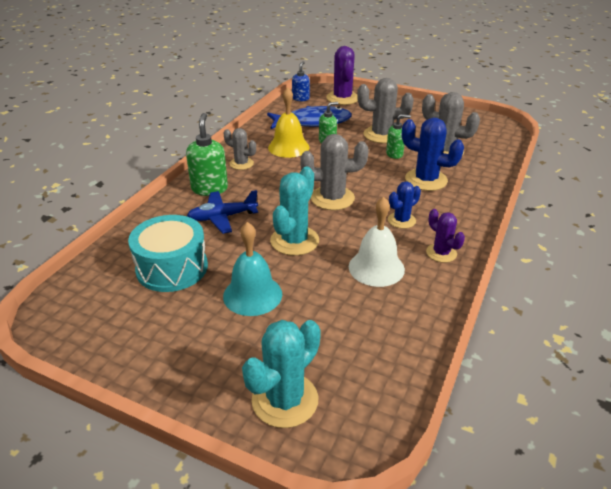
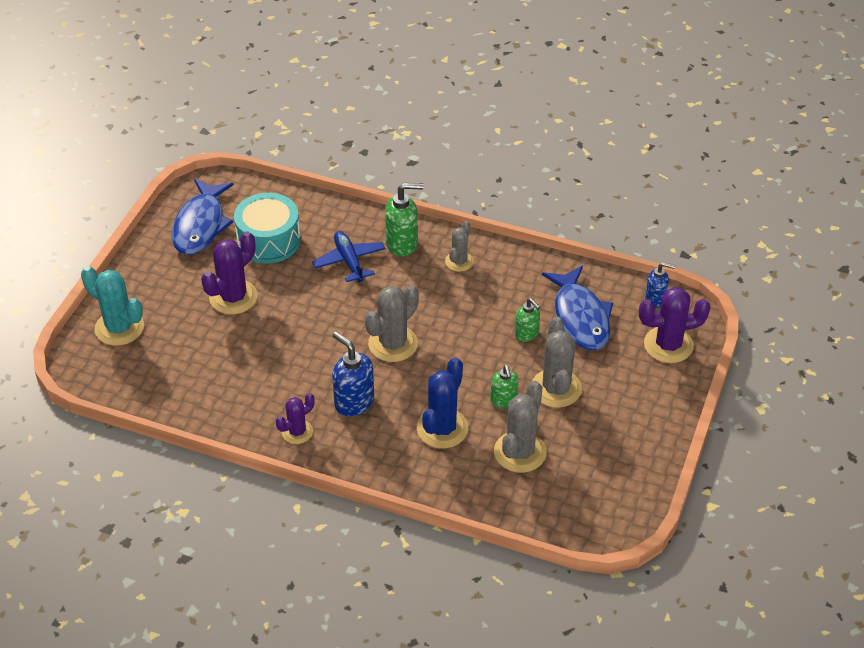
camera: 85 degrees right, 10 degrees up
turquoise bell [223,222,282,316] -> purple cactus [201,232,258,314]
yellow bell [268,87,310,158] -> none
turquoise cactus [270,167,319,256] -> none
grey cactus [300,134,369,210] -> grey cactus turned 45 degrees clockwise [365,285,419,362]
white bell [349,197,405,287] -> none
blue cactus [388,181,421,229] -> blue soap dispenser [332,332,374,416]
none -> blue fish [172,179,234,255]

